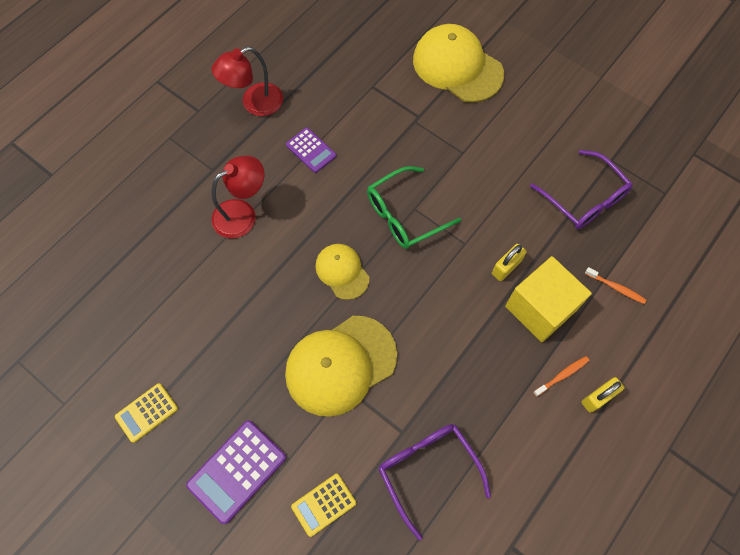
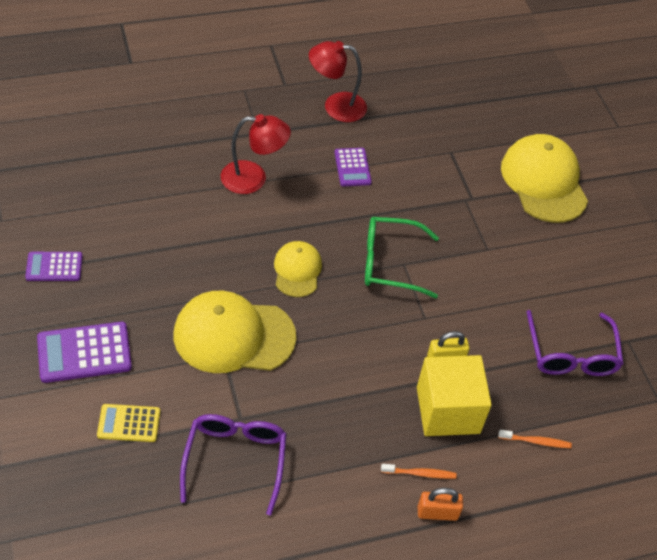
camera: 30 degrees right, 15 degrees down
yellow calculator [115,383,178,443] -> purple calculator [25,252,83,281]
yellow padlock [582,377,625,413] -> orange padlock [418,488,463,521]
orange toothbrush [585,267,646,304] -> orange toothbrush turned 60 degrees counterclockwise [498,430,572,448]

